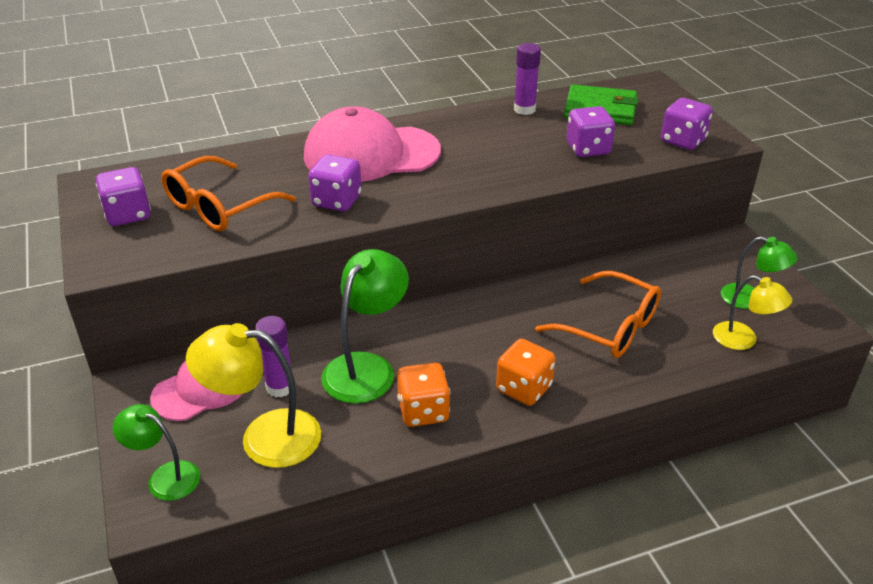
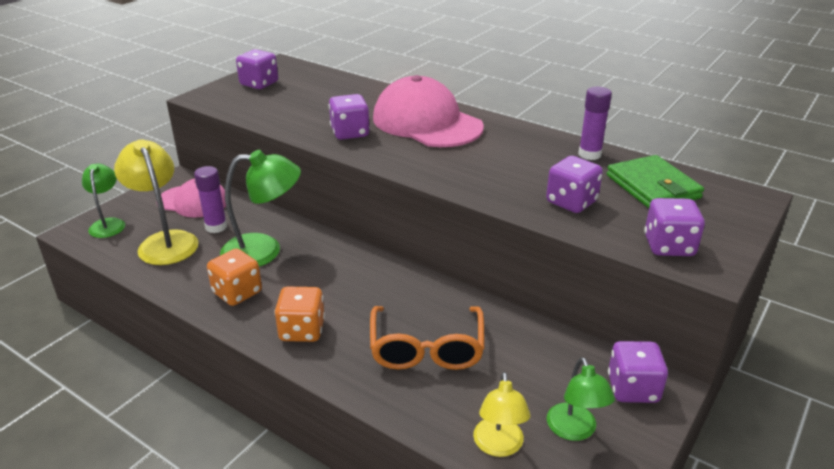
camera: 55 degrees right, 5 degrees down
orange glasses [161,156,296,231] -> none
none -> purple dice [608,341,668,403]

